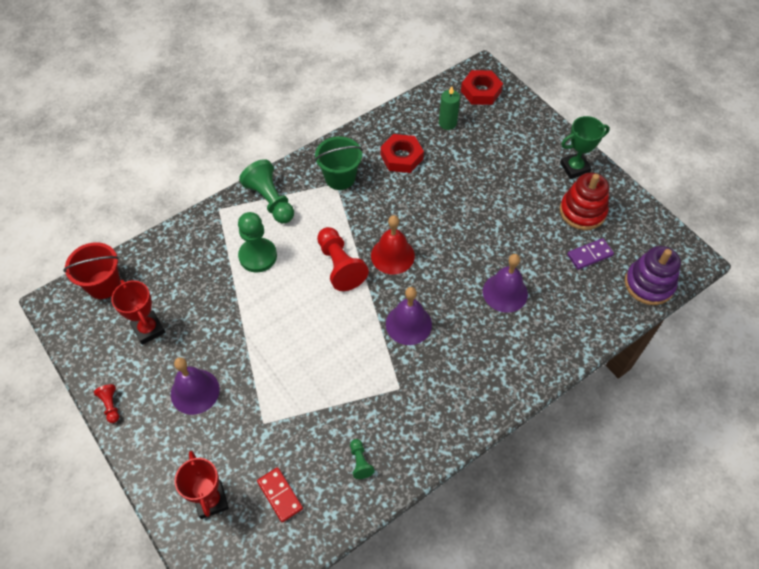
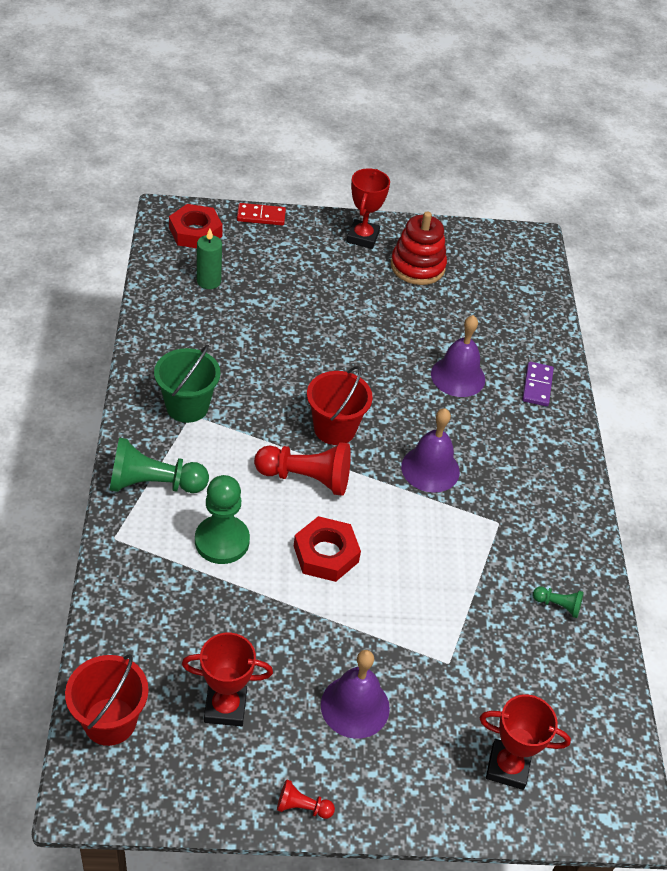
camera: 60 degrees left, 10 degrees down
red domino [257,467,303,522] -> red domino moved to [237,203,286,226]
red bell [371,215,415,274] -> red bucket [307,366,373,445]
red nut [380,134,424,173] -> red nut moved to [294,516,361,582]
green trophy [560,116,610,179] -> red trophy [347,168,390,249]
purple domino [567,238,614,270] -> purple domino moved to [522,362,554,407]
purple stacking toy [625,246,681,305] -> none

